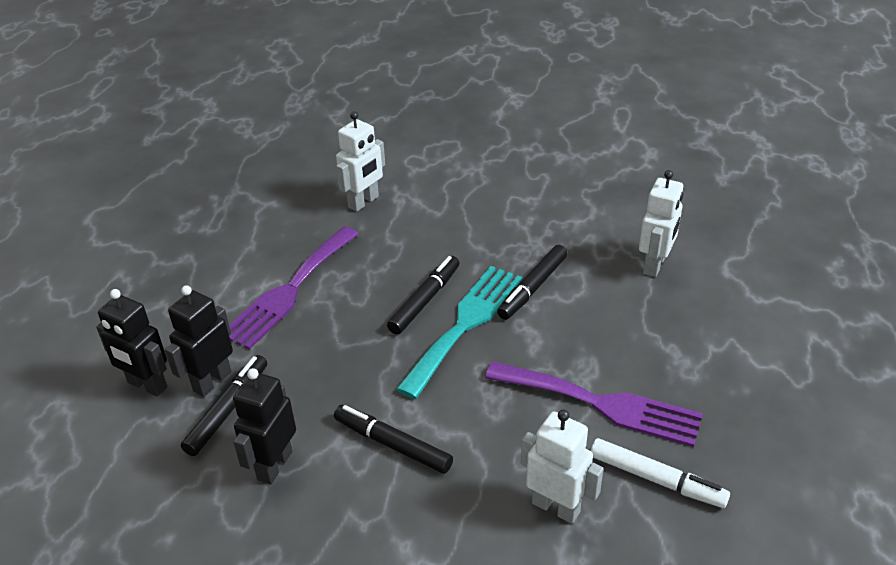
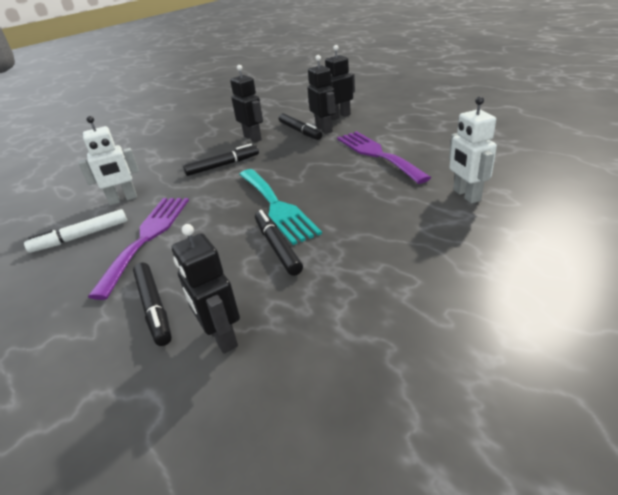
camera: 125 degrees right, 5 degrees down
black marker [387,256,460,335] -> black marker moved to [133,262,172,346]
purple fork [485,361,703,447] -> purple fork turned 135 degrees clockwise [88,198,189,300]
white robot [639,170,683,277] -> black robot [172,224,240,354]

